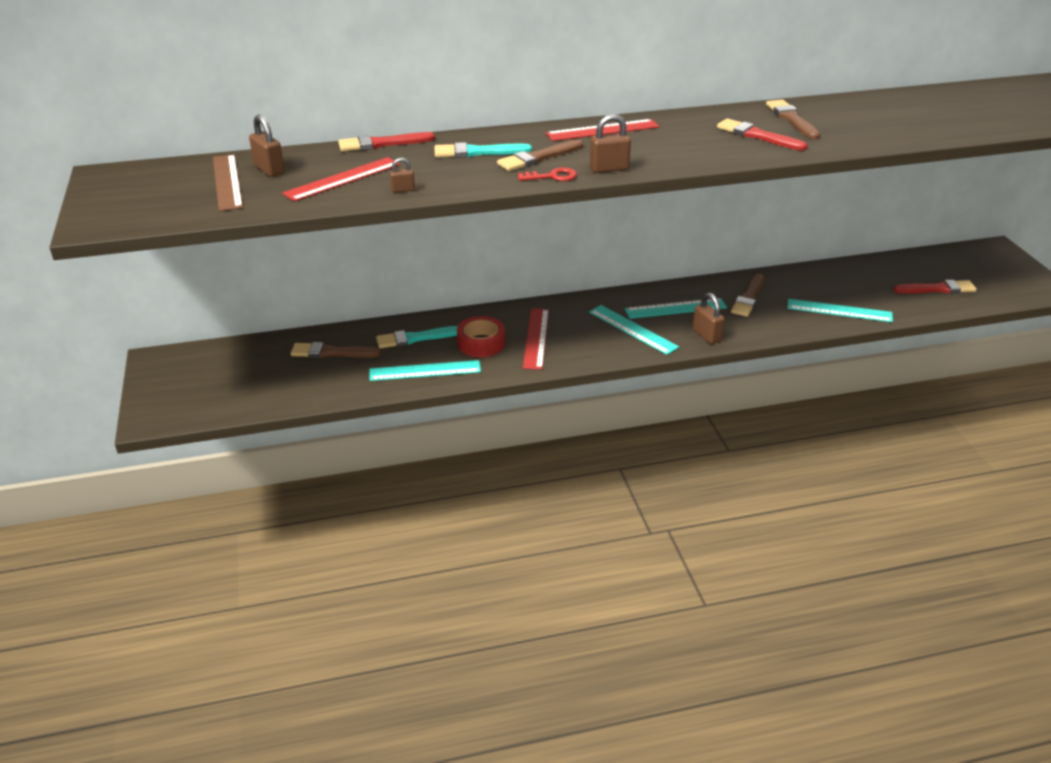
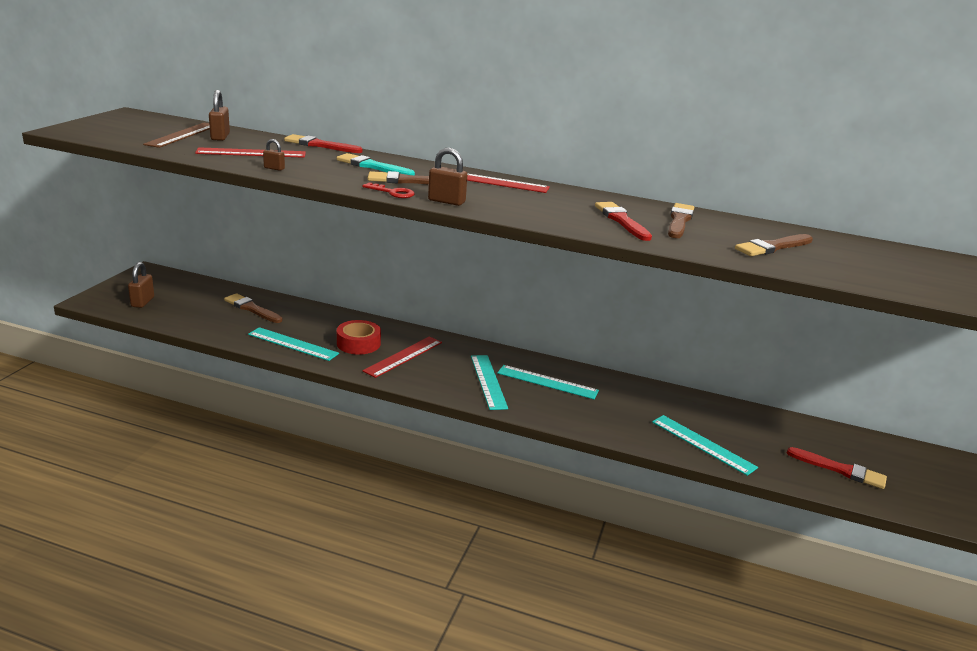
camera: 30 degrees right, 10 degrees down
turquoise brush [376,326,458,348] -> none
brown padlock [693,292,725,344] -> brown padlock moved to [128,262,154,308]
brown brush [731,273,765,317] -> brown brush moved to [735,234,813,256]

